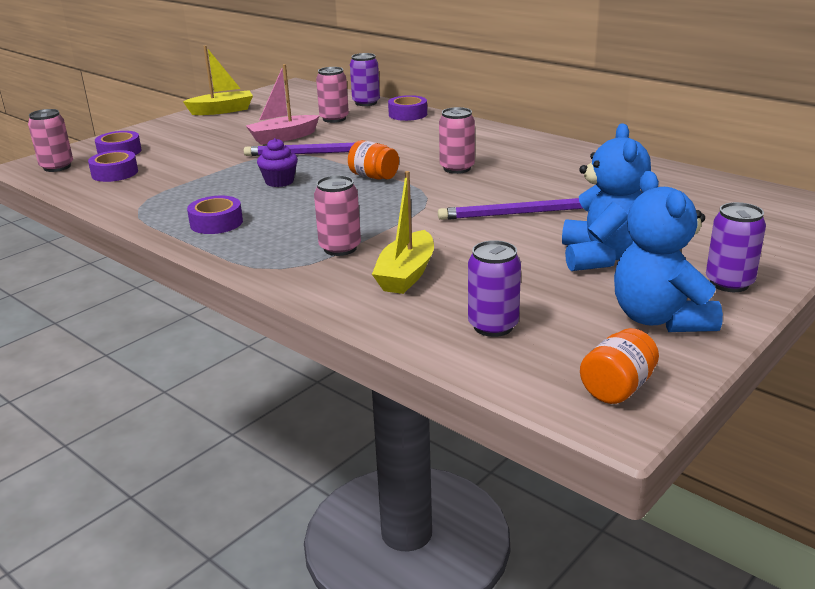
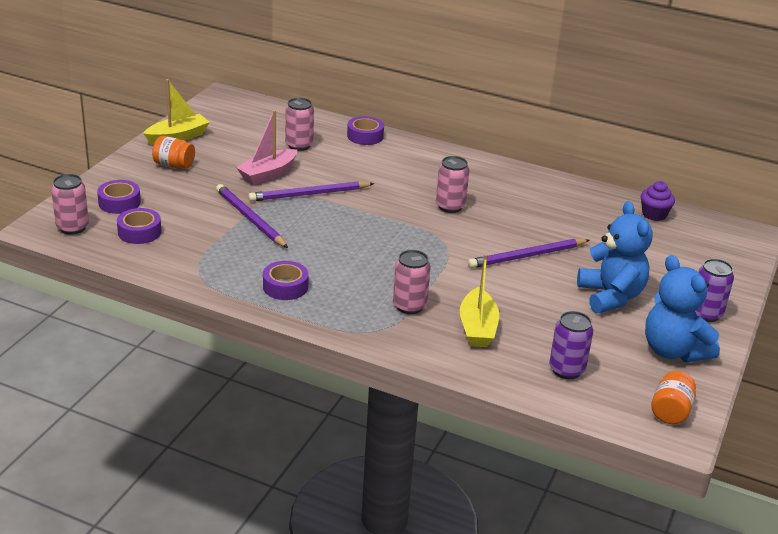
camera: 20 degrees left, 5 degrees up
purple cupcake [257,138,298,187] -> purple cupcake moved to [641,181,675,221]
orange jar [348,140,399,180] -> orange jar moved to [152,136,195,169]
purple can [350,53,380,106] -> none
none -> purple pencil [216,184,288,248]

